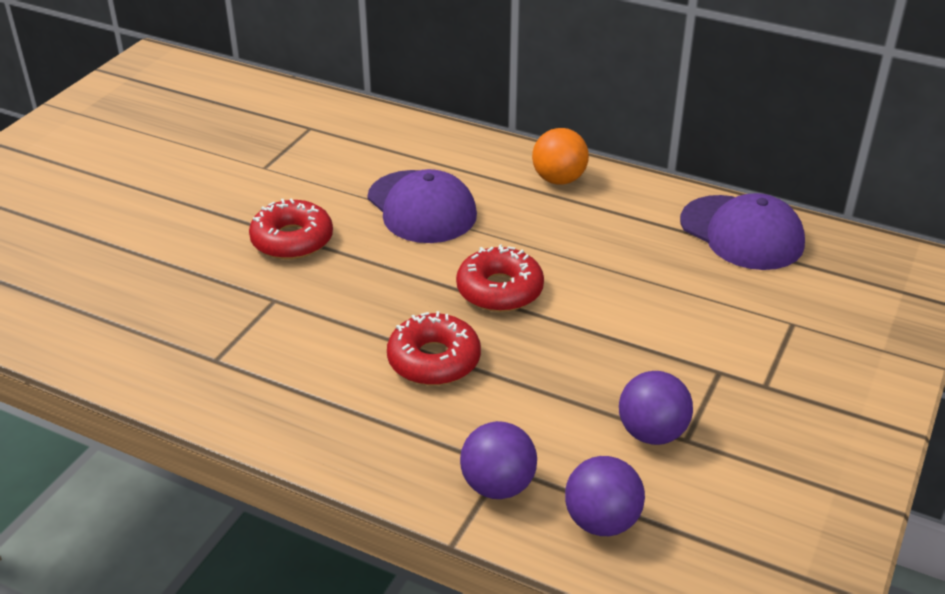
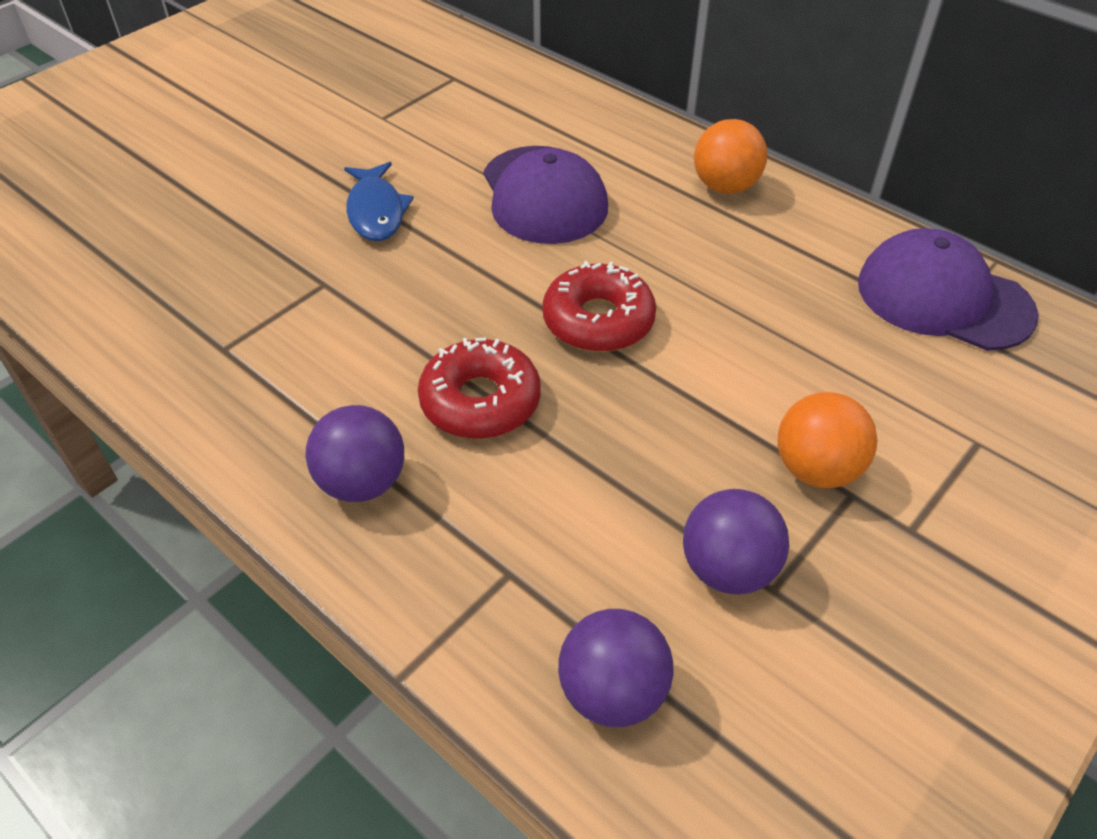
camera: 15 degrees right, 10 degrees up
red donut [249,198,333,259] -> blue fish [344,162,414,241]
purple ball [460,421,537,499] -> purple ball moved to [306,405,404,502]
purple cap [680,193,805,270] -> purple cap turned 150 degrees clockwise [858,228,1039,351]
none -> orange ball [778,392,878,488]

